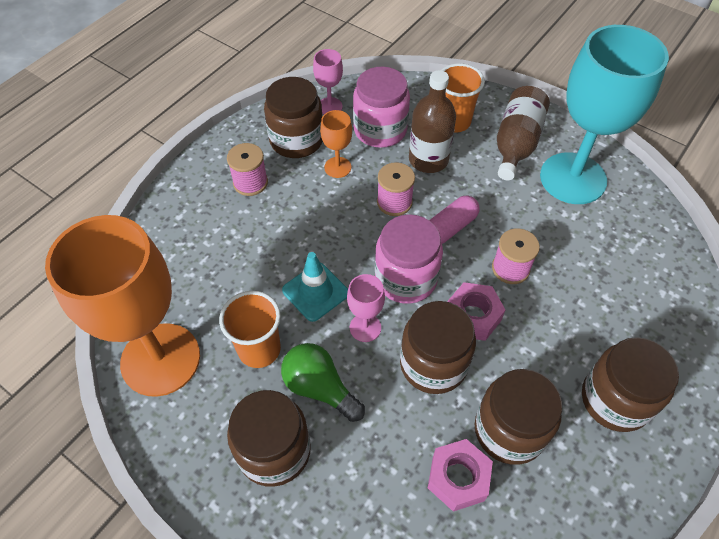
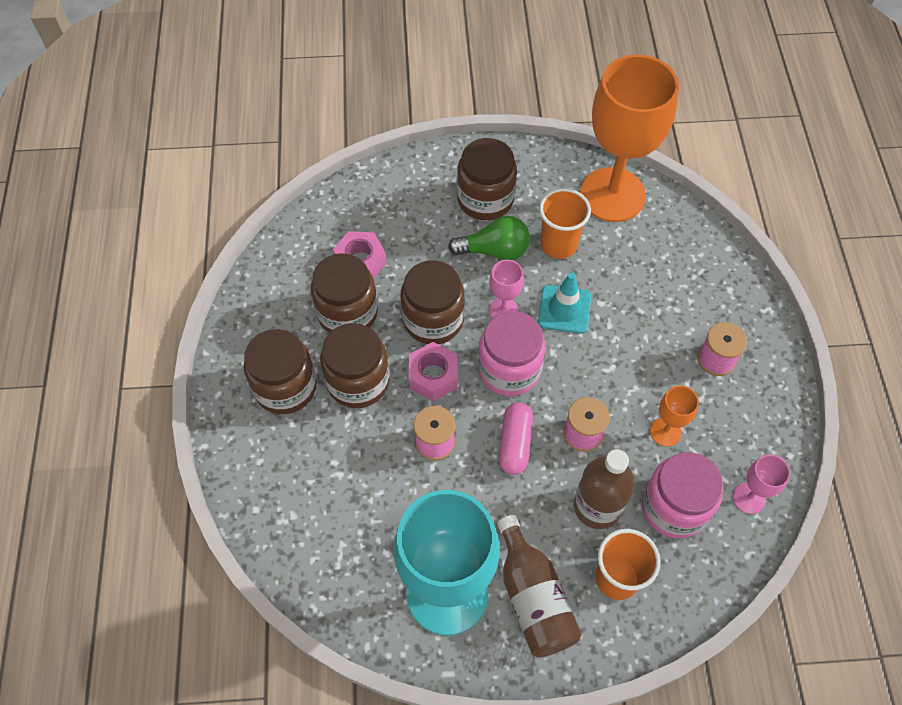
camera: 140 degrees right, 5 degrees up
brown jar [264,77,323,158] -> brown jar moved to [320,323,389,408]

